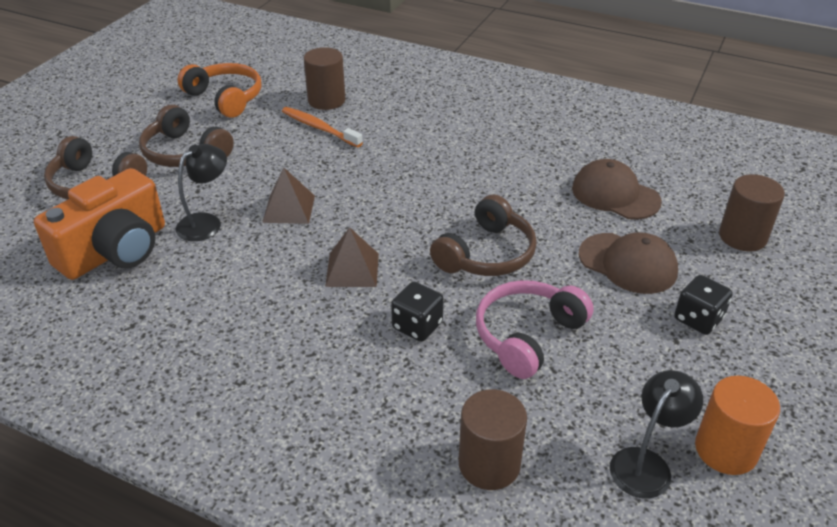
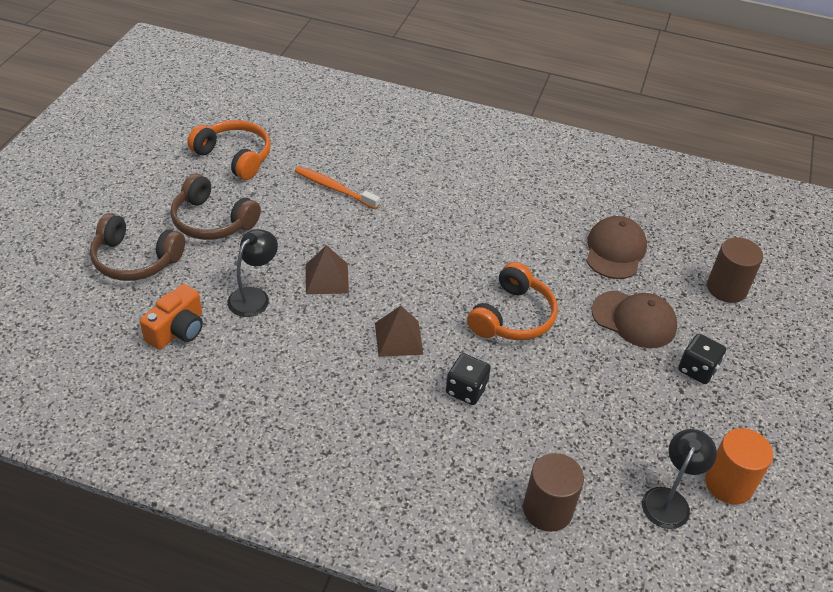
camera: 10 degrees left, 5 degrees up
orange camera [34,168,165,280] -> orange camera [140,284,203,350], size x0.61
brown cylinder [304,47,346,110] -> none
brown headphones [430,195,537,276] -> orange headphones [467,262,558,340]
pink headphones [476,280,594,379] -> none
brown cap [572,159,662,220] -> brown cap turned 75 degrees clockwise [586,216,647,279]

